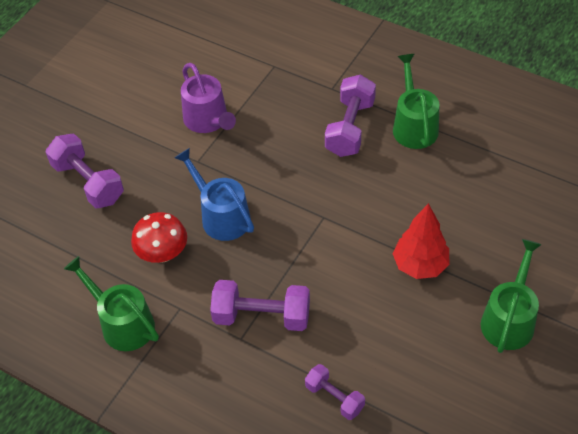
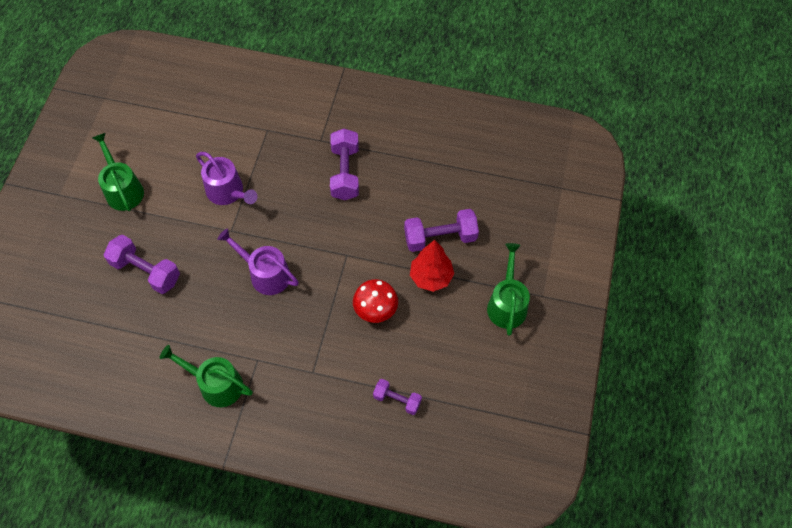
camera: 20 degrees left, 10 degrees up
red mushroom [131,212,187,263] -> red mushroom moved to [353,279,398,323]
blue watering can [175,148,254,241] -> purple watering can [217,228,299,295]
purple dumbbell [210,280,310,331] -> purple dumbbell moved to [404,209,479,252]
green watering can [393,54,439,149] -> green watering can moved to [92,133,144,211]

